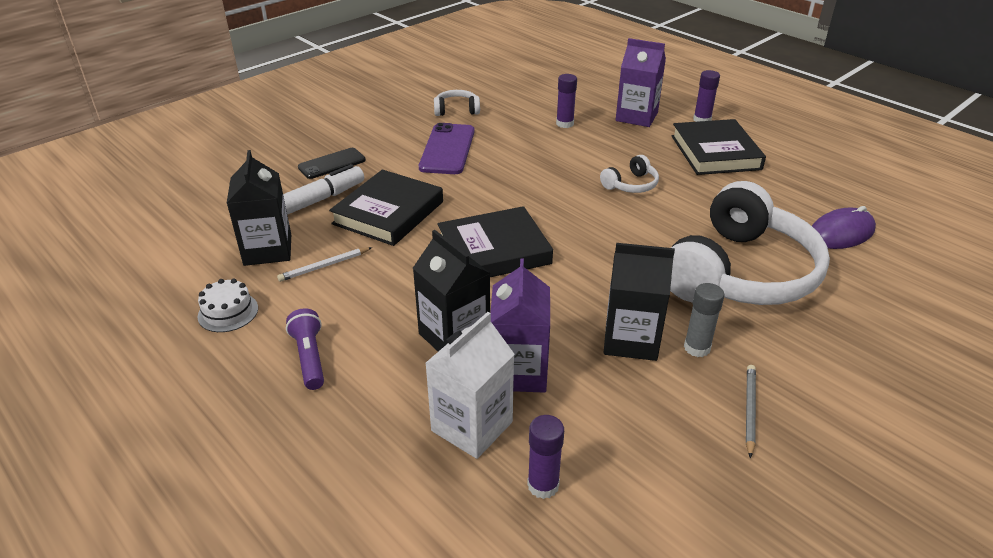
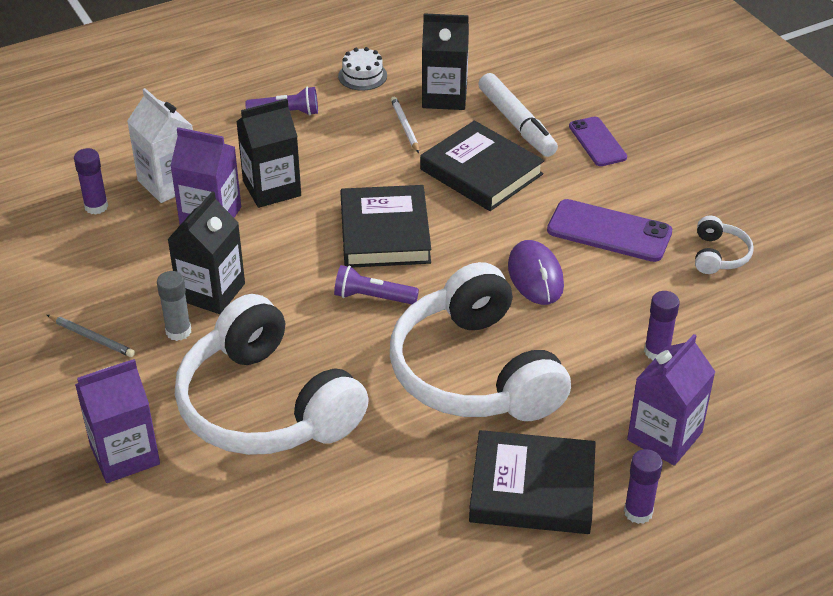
camera: 105 degrees right, 5 degrees up
black phone [298,148,366,179] -> purple phone [569,117,627,166]
white headphones [600,155,659,193] -> white headphones [390,262,571,421], size x2.47
purple mouse [812,206,876,249] -> purple mouse moved to [508,240,564,305]
none -> purple carton [75,359,160,483]
none -> purple flashlight [334,265,419,304]

